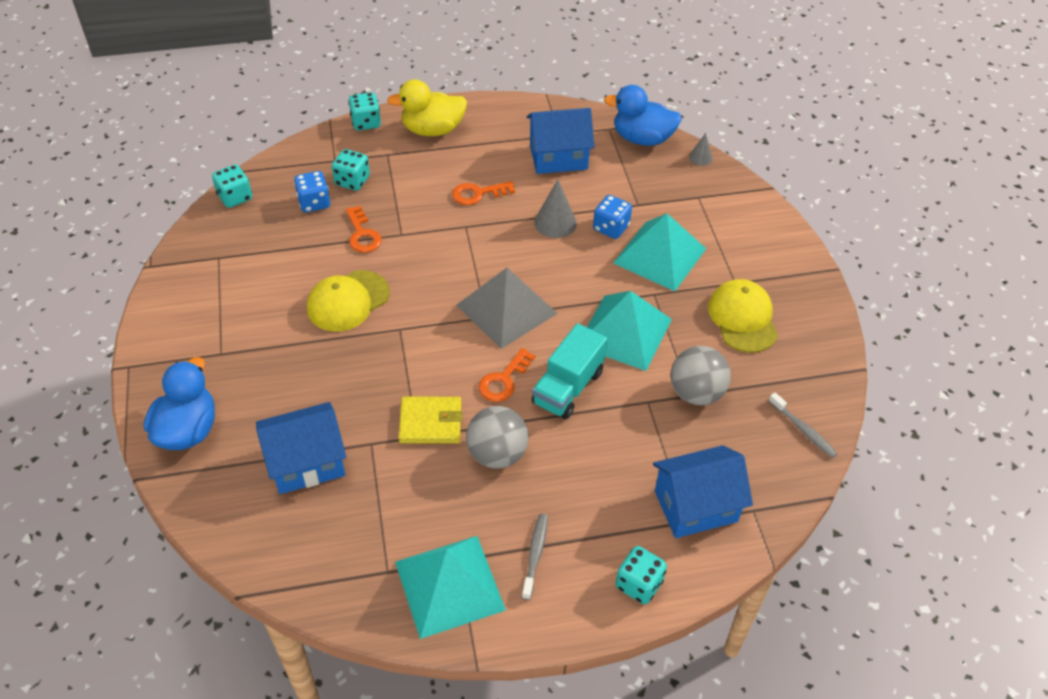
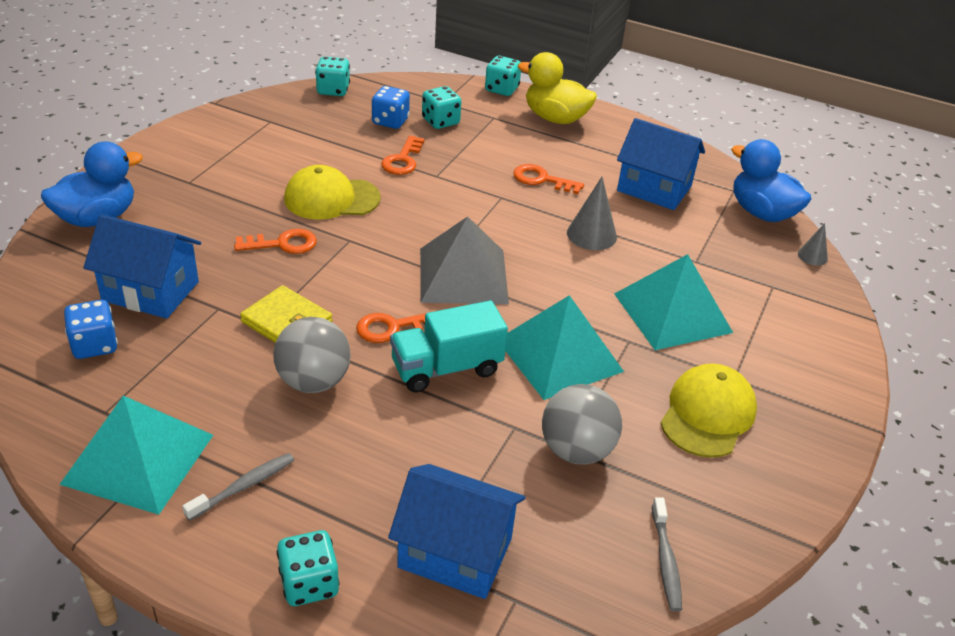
camera: 35 degrees right, 10 degrees down
blue dice [593,195,632,239] -> blue dice moved to [64,300,118,359]
none -> orange key [234,229,317,254]

